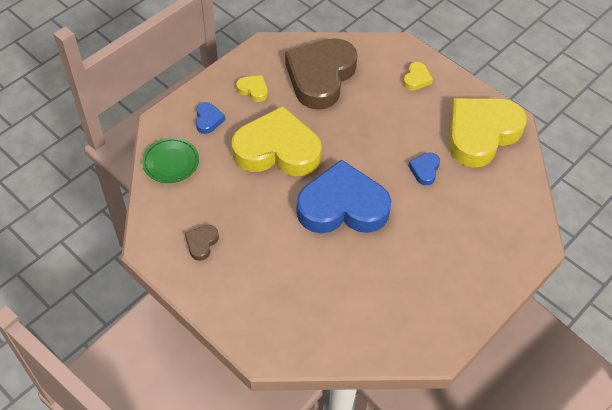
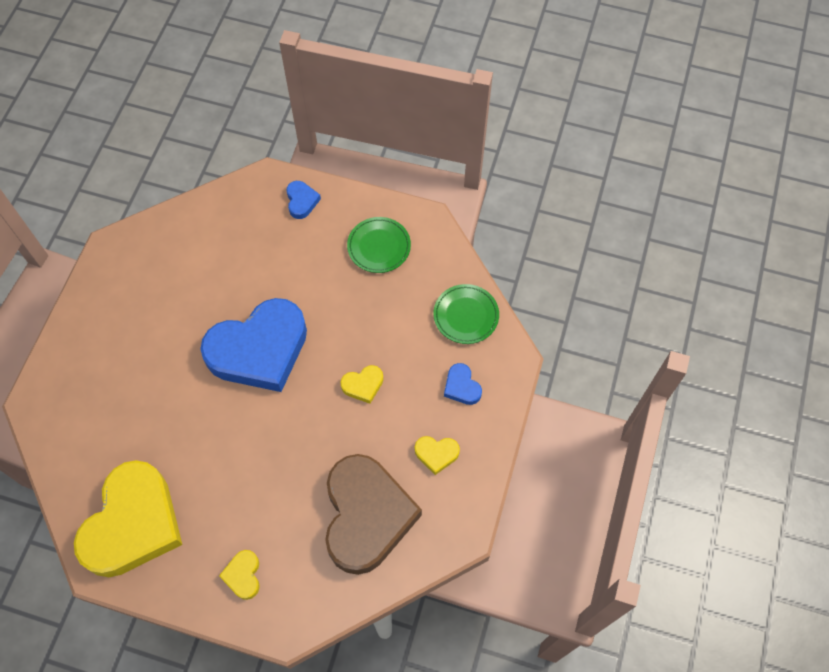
camera: 155 degrees right, 10 degrees up
brown heart [185,225,219,261] -> green plate [347,217,411,273]
yellow heart [232,106,322,176] -> yellow heart [340,365,384,404], size x0.40
blue heart [408,153,440,185] -> blue heart moved to [286,181,321,219]

